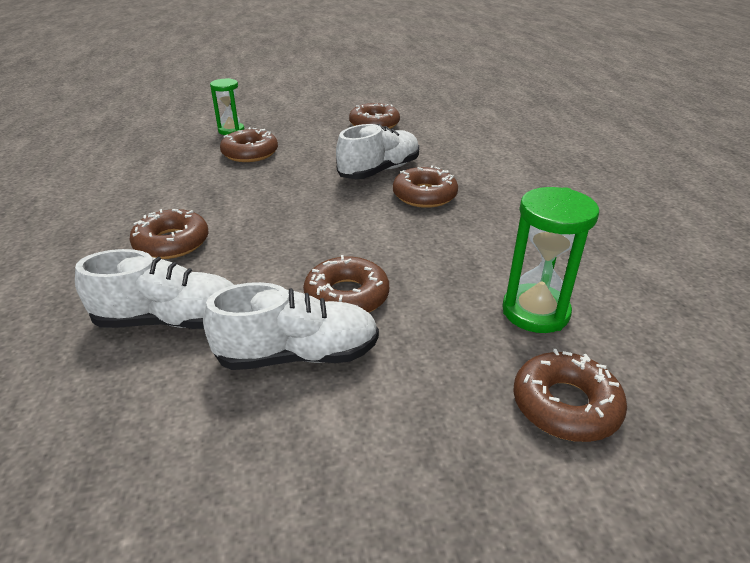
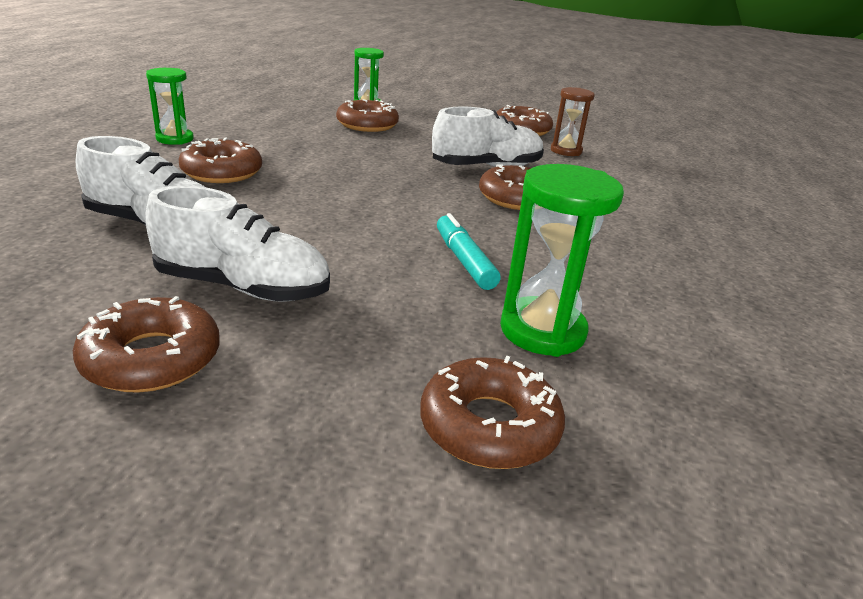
camera: 20 degrees right, 5 degrees down
brown donut [303,255,389,313] -> brown donut moved to [73,296,220,393]
none -> green hourglass [146,68,194,145]
none -> turquoise marker [437,213,501,290]
none -> brown hourglass [551,87,595,156]

